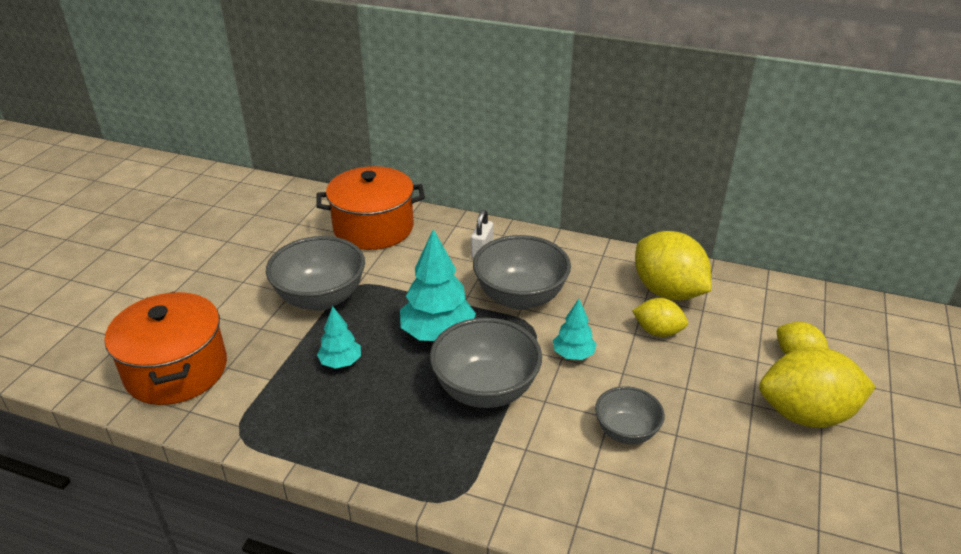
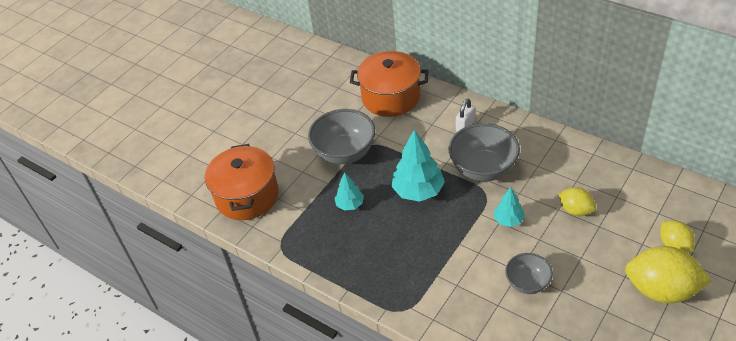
camera: 20 degrees right, 10 degrees up
grey bowl [430,318,542,408] -> none
yellow lemon [635,231,711,301] -> none

